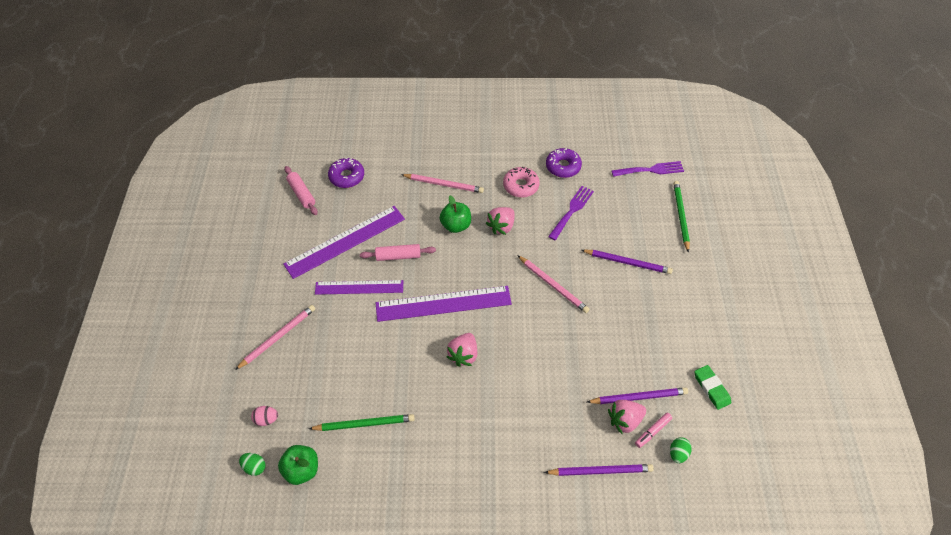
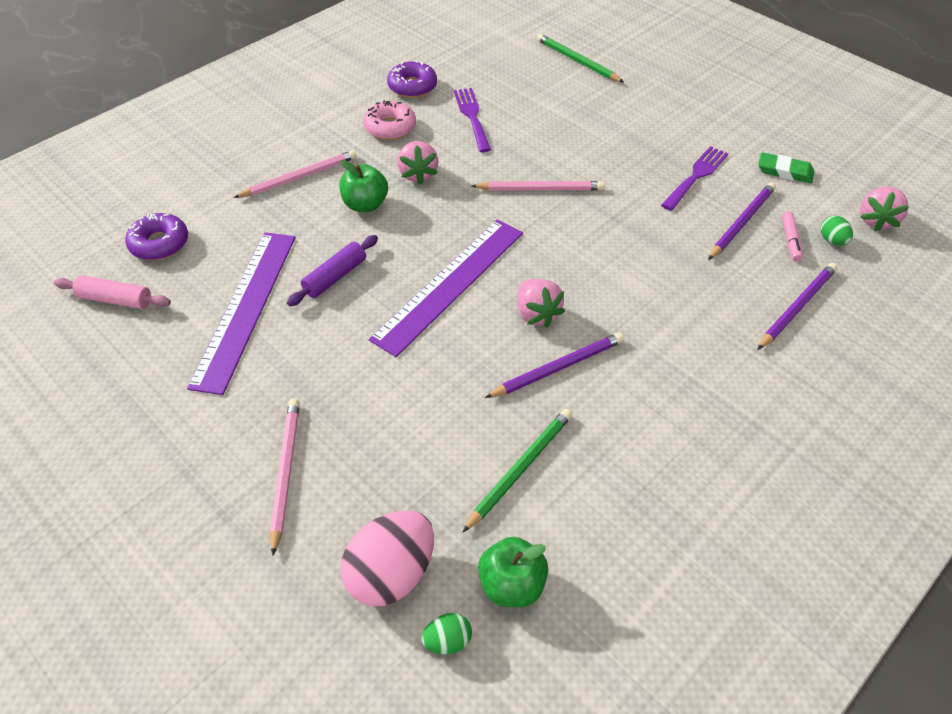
camera: 45 degrees left, 5 degrees down
pink egg [251,406,278,426] -> pink egg [341,511,434,606], size x2.13
purple ruler [315,280,403,295] -> none
pink rolling pin [360,244,436,261] -> purple rolling pin [287,235,378,306]
purple pencil [581,250,673,274] -> purple pencil moved to [485,333,624,398]
pink strawberry [608,400,646,434] -> pink strawberry moved to [860,187,909,232]
purple fork [611,161,684,177] -> purple fork moved to [661,146,729,211]

